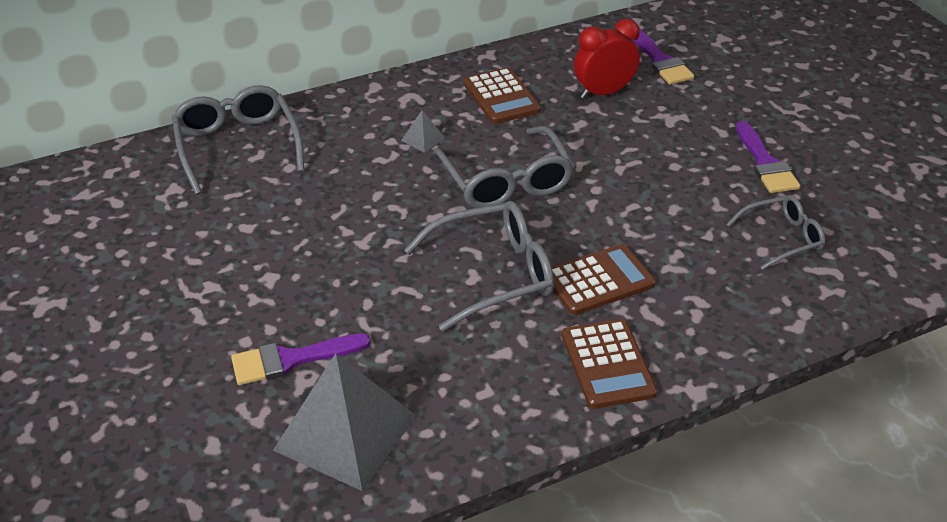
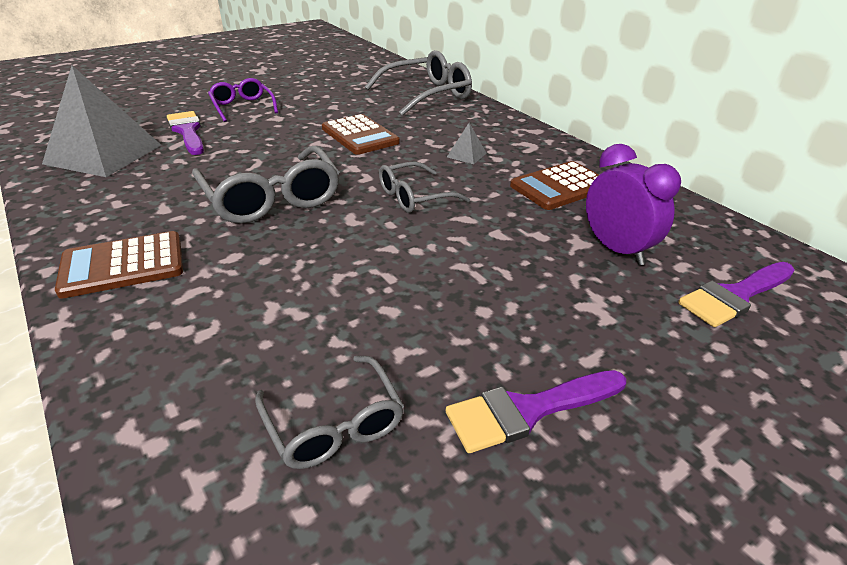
camera: 80 degrees right, 5 degrees down
grey glasses [433,126,575,208] -> grey glasses [379,162,470,213], size x0.61
brown calculator [551,244,656,315] -> brown calculator moved to [322,114,400,155]
red clock [574,19,640,99] -> purple clock [586,144,681,265]
none -> purple glasses [208,78,278,122]

